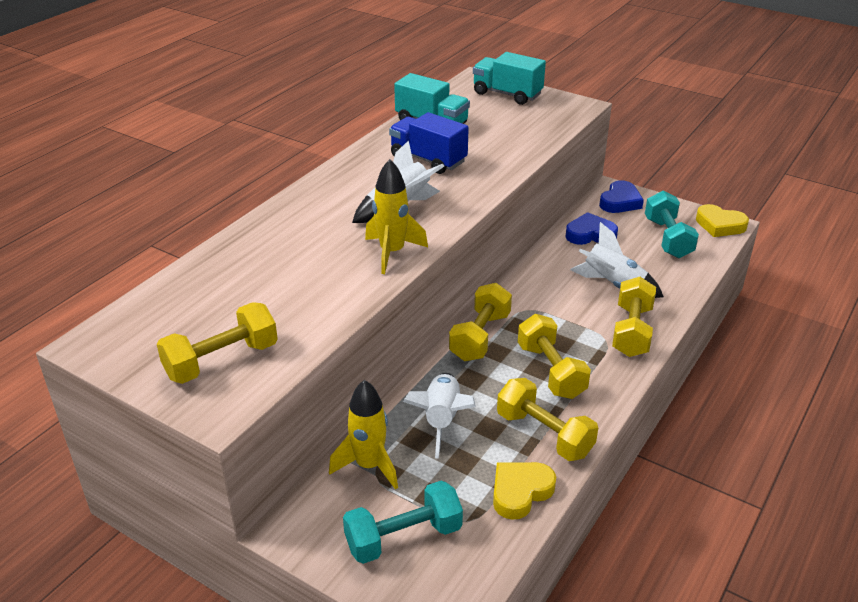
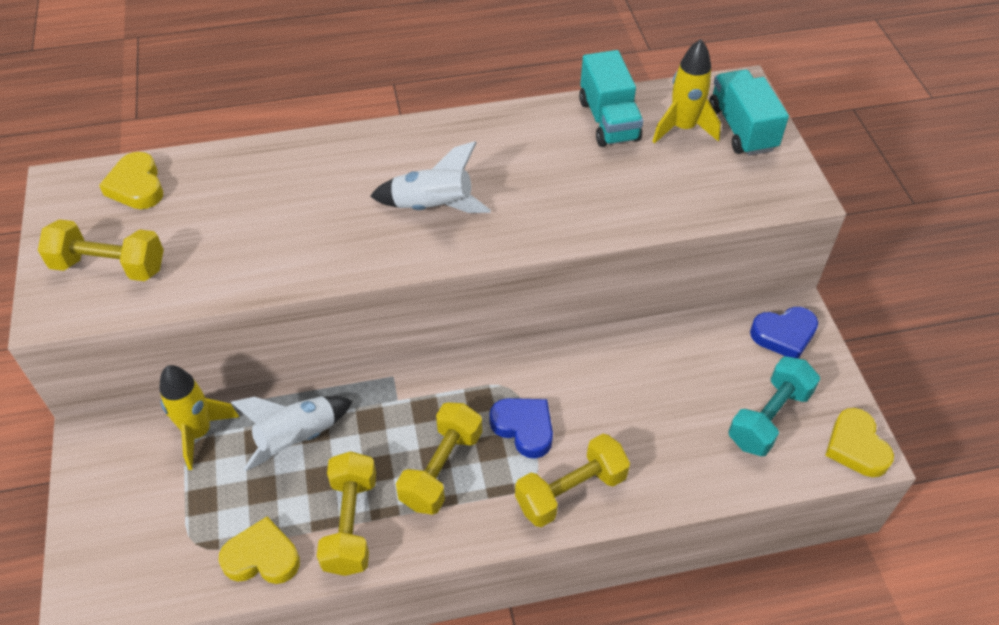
camera: 45 degrees right, 15 degrees up
turquoise dumbbell [343,480,463,564] -> none
yellow rocket [365,159,428,274] -> yellow rocket moved to [652,39,721,144]
blue truck [389,112,469,174] -> none
yellow dumbbell [449,283,512,361] -> none
blue heart [566,212,618,245] -> blue heart moved to [489,398,553,459]
white rocket [570,222,664,298] -> none
none -> yellow heart [99,152,163,209]

